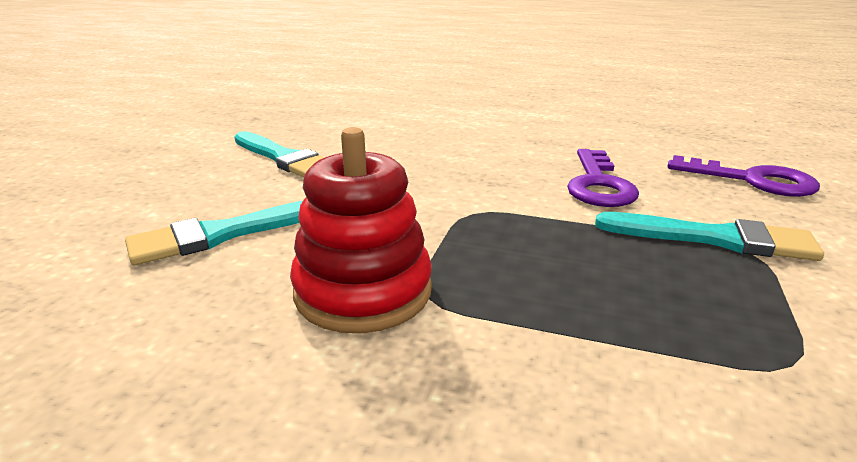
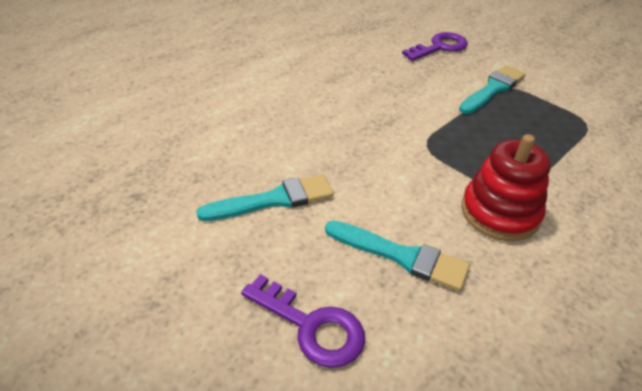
camera: 65 degrees left, 15 degrees up
turquoise brush [125,201,303,265] -> turquoise brush turned 60 degrees counterclockwise [325,221,470,291]
purple key [567,149,639,207] -> purple key moved to [241,274,365,368]

